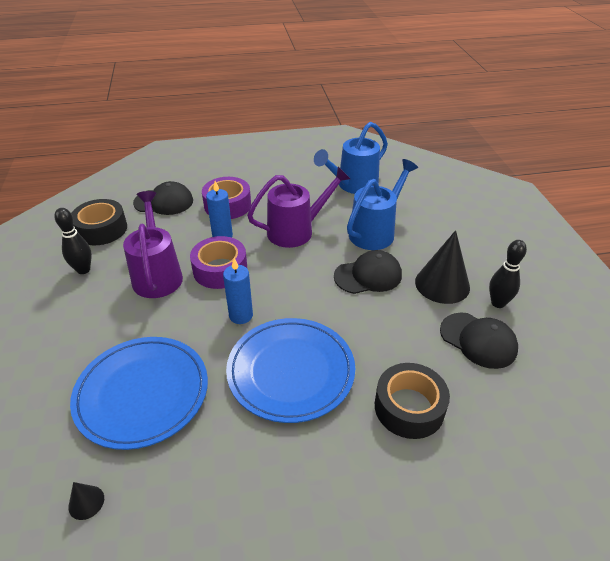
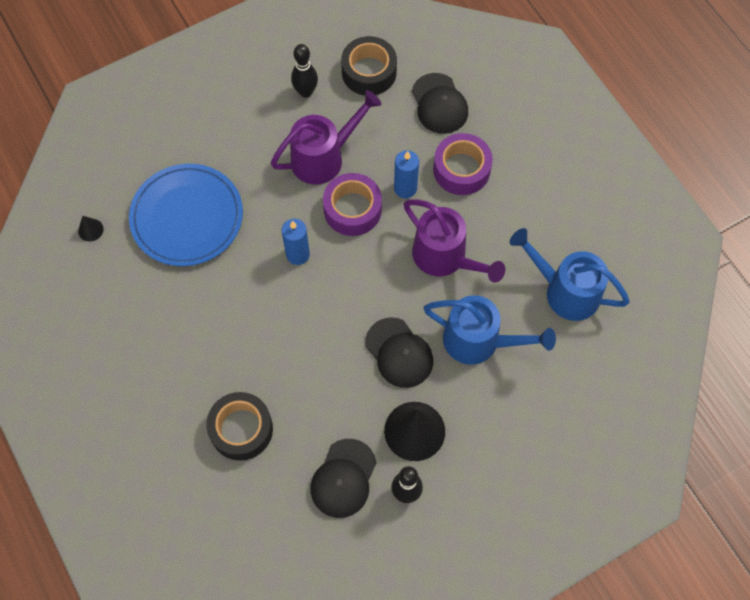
camera: 70 degrees right, 25 degrees up
blue plate [226,318,355,423] -> none

